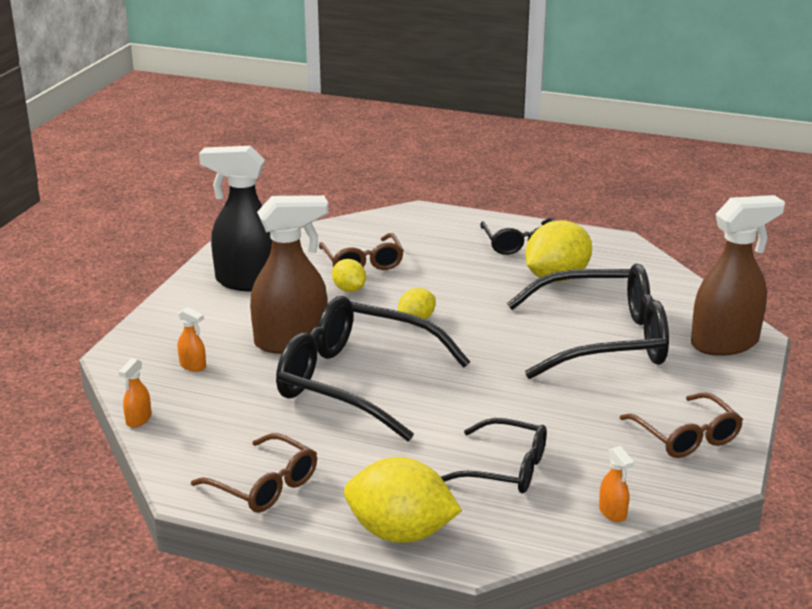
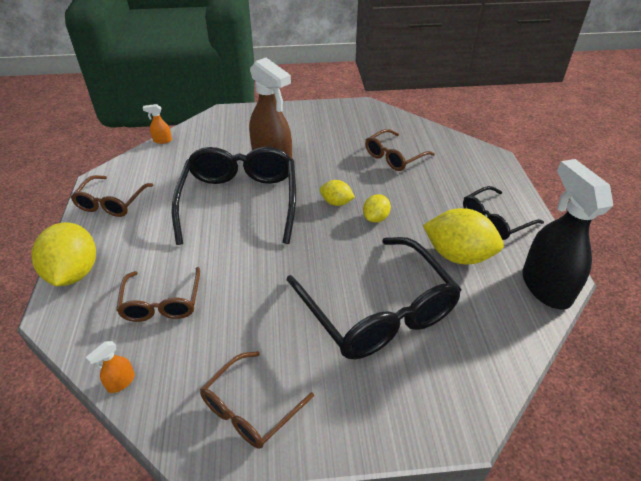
camera: 65 degrees right, 15 degrees up
orange spray bottle [178,307,206,372] -> none
black spray bottle [199,146,272,292] -> black spray bottle moved to [522,159,613,310]
yellow lemon [332,259,366,292] -> yellow lemon moved to [363,194,391,223]
black glasses [441,418,547,493] -> brown glasses [116,267,200,322]
brown spray bottle [691,195,785,356] -> none

